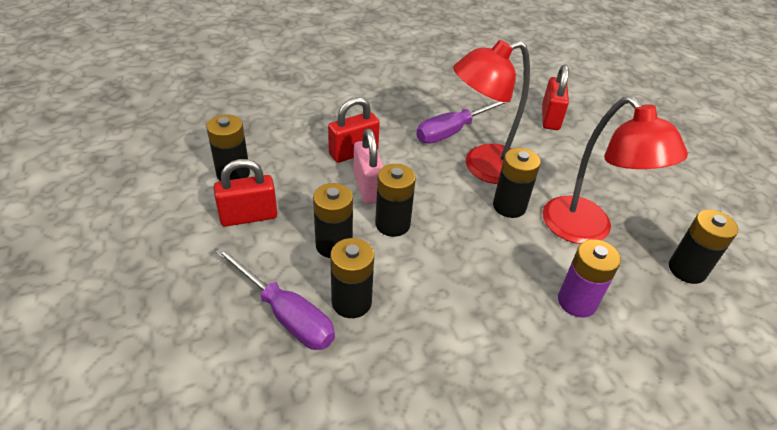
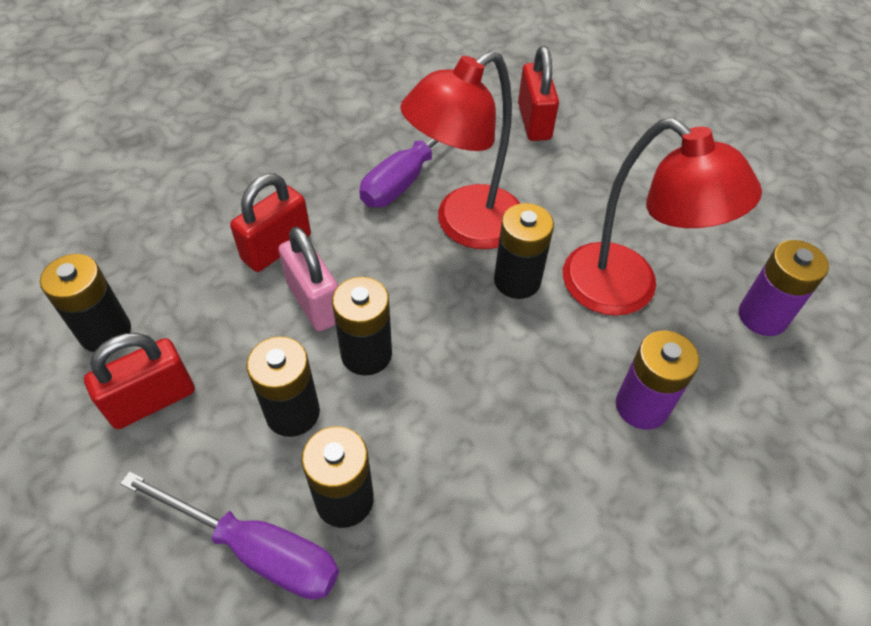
camera: 15 degrees left, 10 degrees up
black battery [669,210,739,284] -> purple battery [739,240,829,336]

